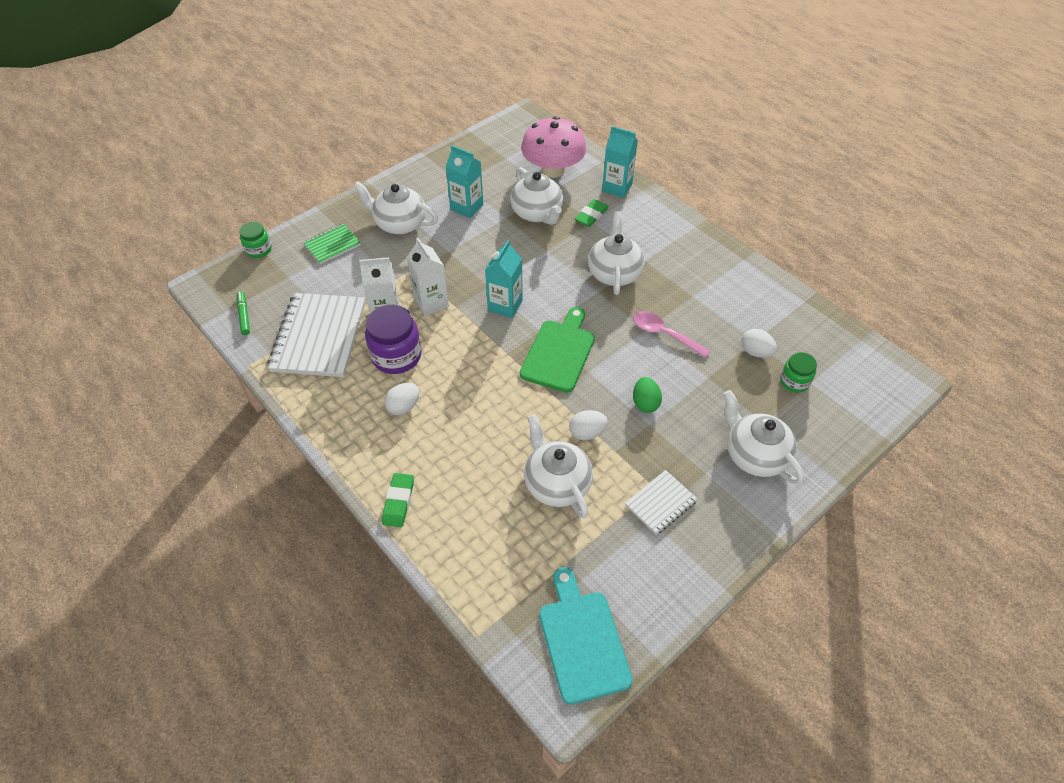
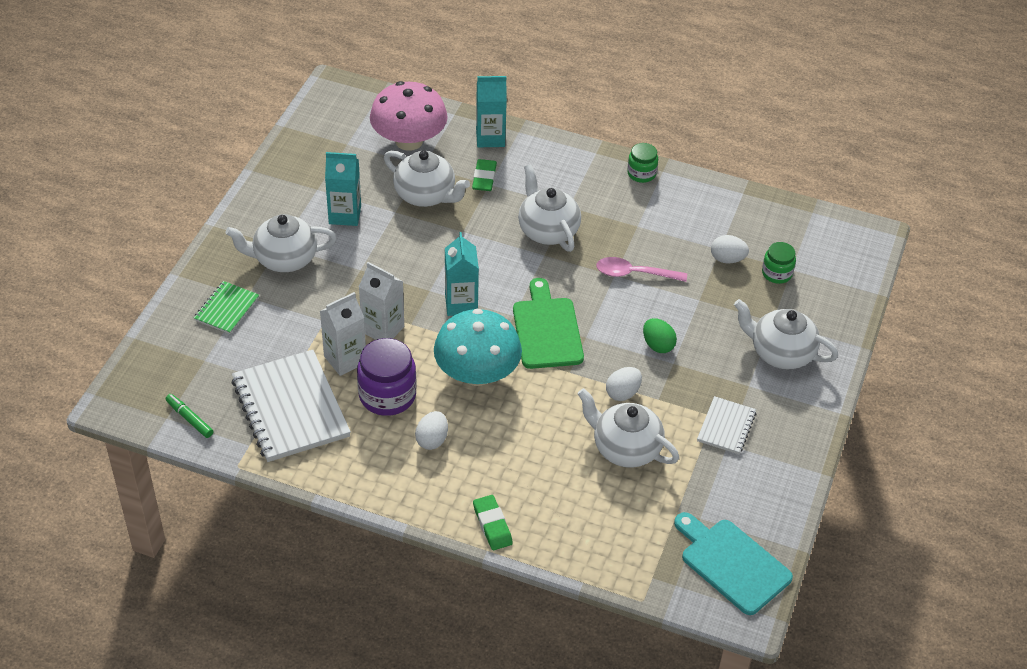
camera: 30 degrees left, 5 degrees down
green jar [239,222,272,258] -> green jar moved to [627,143,658,183]
none -> turquoise mushroom [434,309,522,386]

